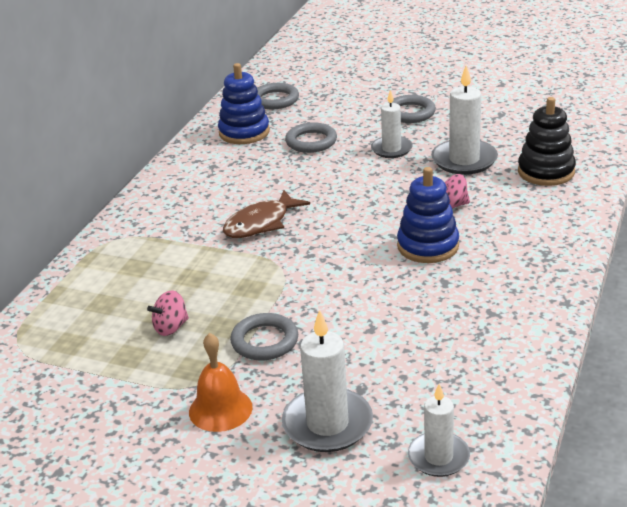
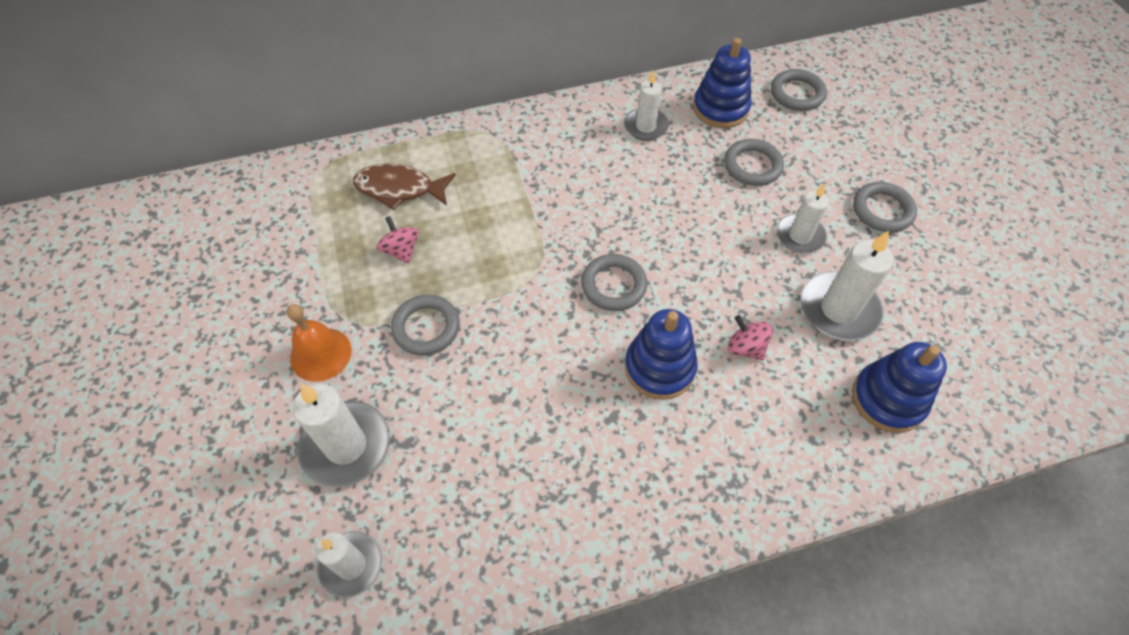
camera: 50 degrees right, 25 degrees up
pink spinning top [147,290,189,336] -> pink spinning top turned 45 degrees clockwise [377,216,419,264]
brown fish [223,190,310,238] -> brown fish moved to [353,164,456,210]
black stacking toy [518,97,576,186] -> blue stacking toy [852,342,947,433]
none -> grey ring [581,254,647,311]
none -> white candle [624,70,669,141]

